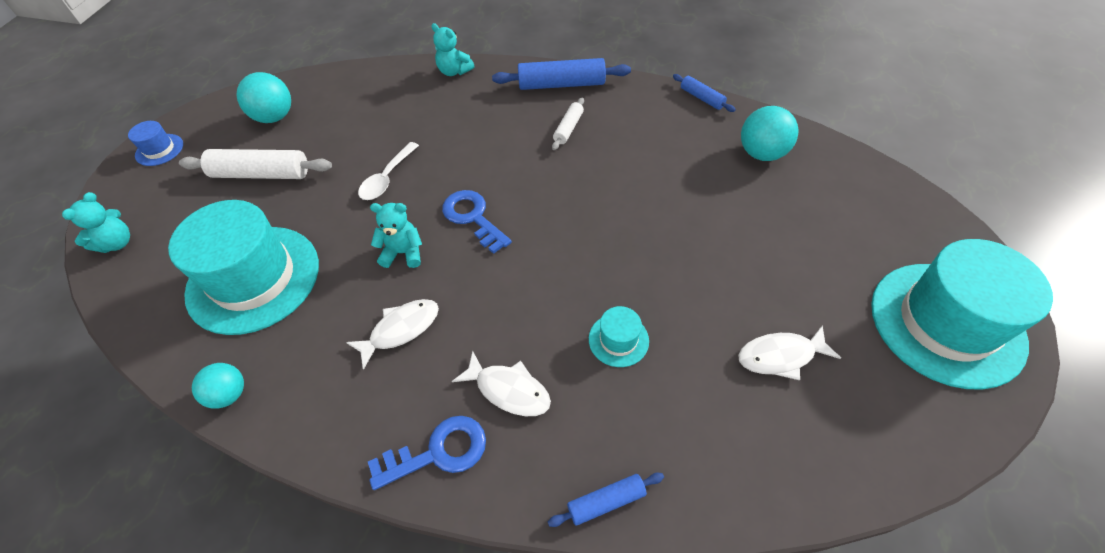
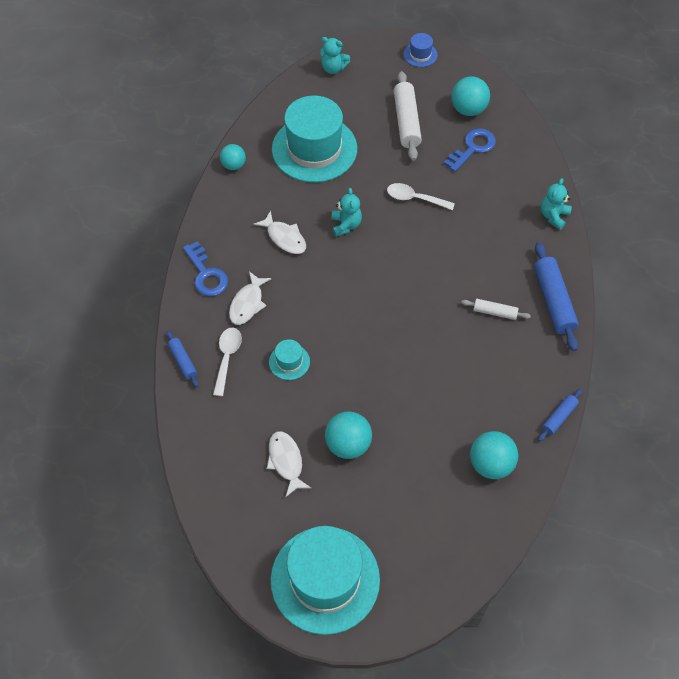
camera: 80 degrees right, 5 degrees up
blue key [442,190,512,254] -> blue key moved to [444,128,496,172]
none -> white spoon [213,328,242,396]
none -> turquoise ball [325,412,372,459]

